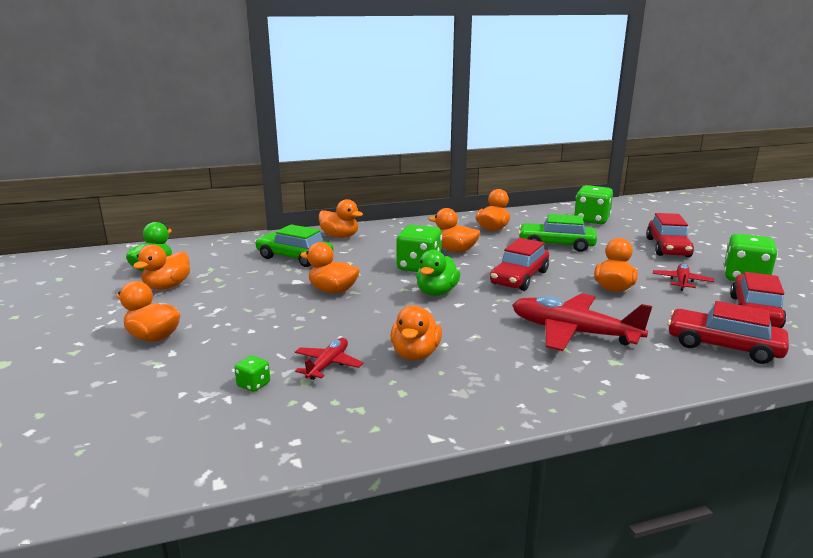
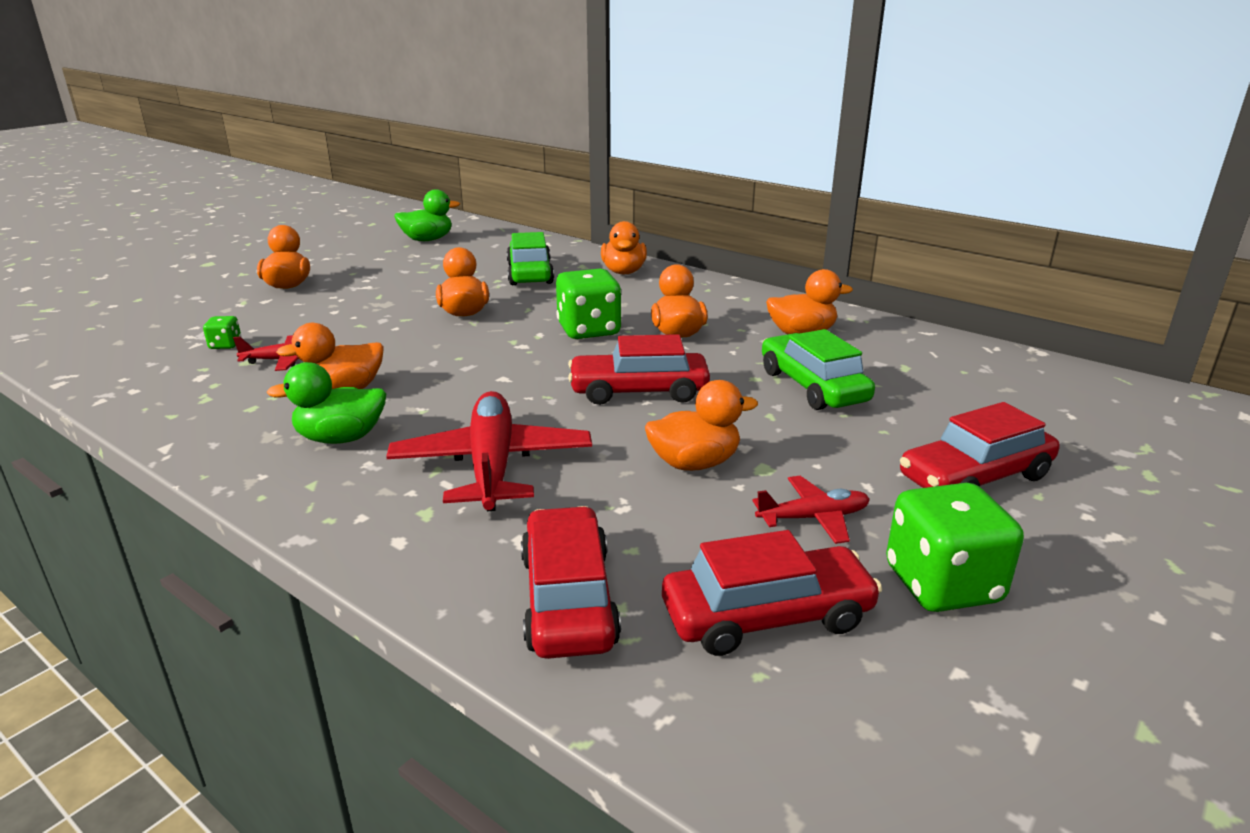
camera: 55 degrees right, 5 degrees up
orange duck [133,244,190,290] -> none
green duck [416,250,460,296] -> green duck moved to [267,362,386,444]
green dice [574,185,613,224] -> none

